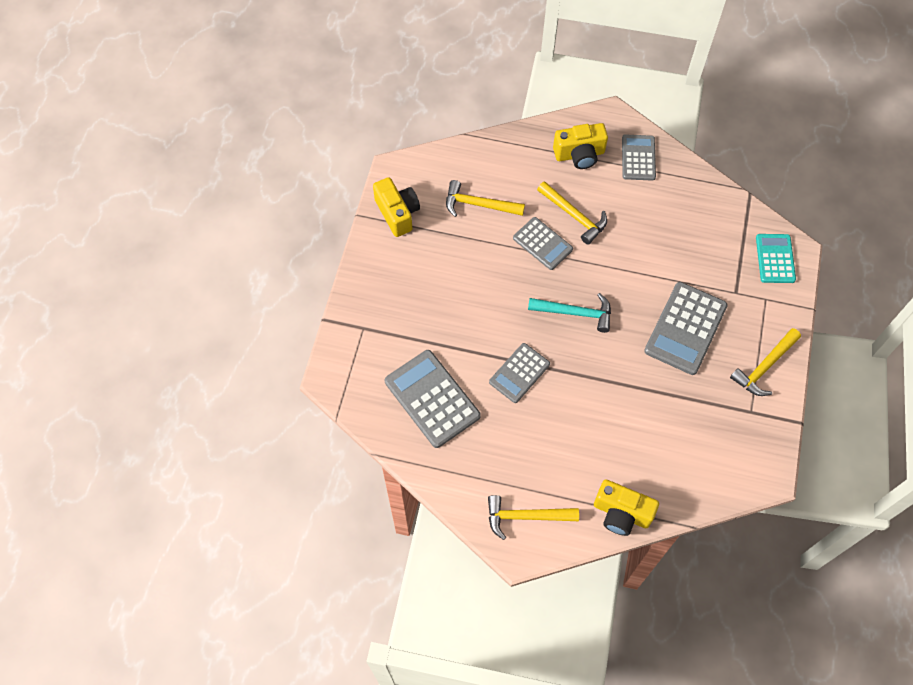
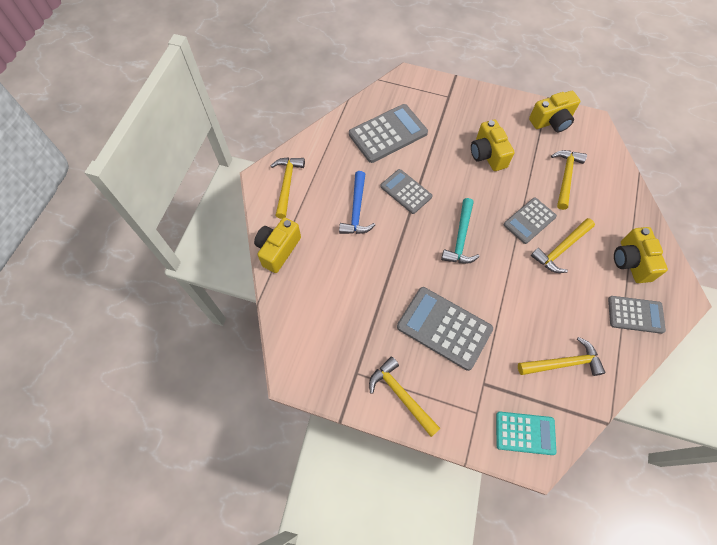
camera: 95 degrees right, 0 degrees up
none -> blue hammer [339,171,375,234]
none -> yellow camera [471,120,514,171]
none -> yellow hammer [518,337,606,376]

